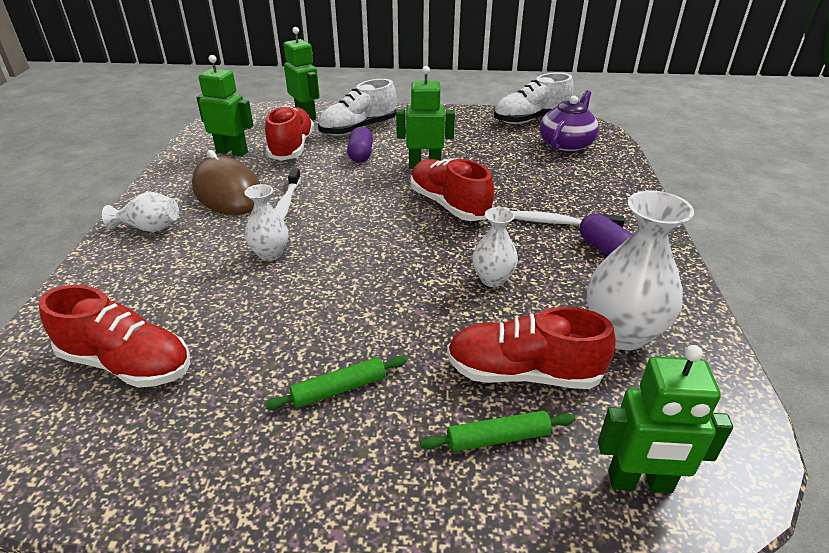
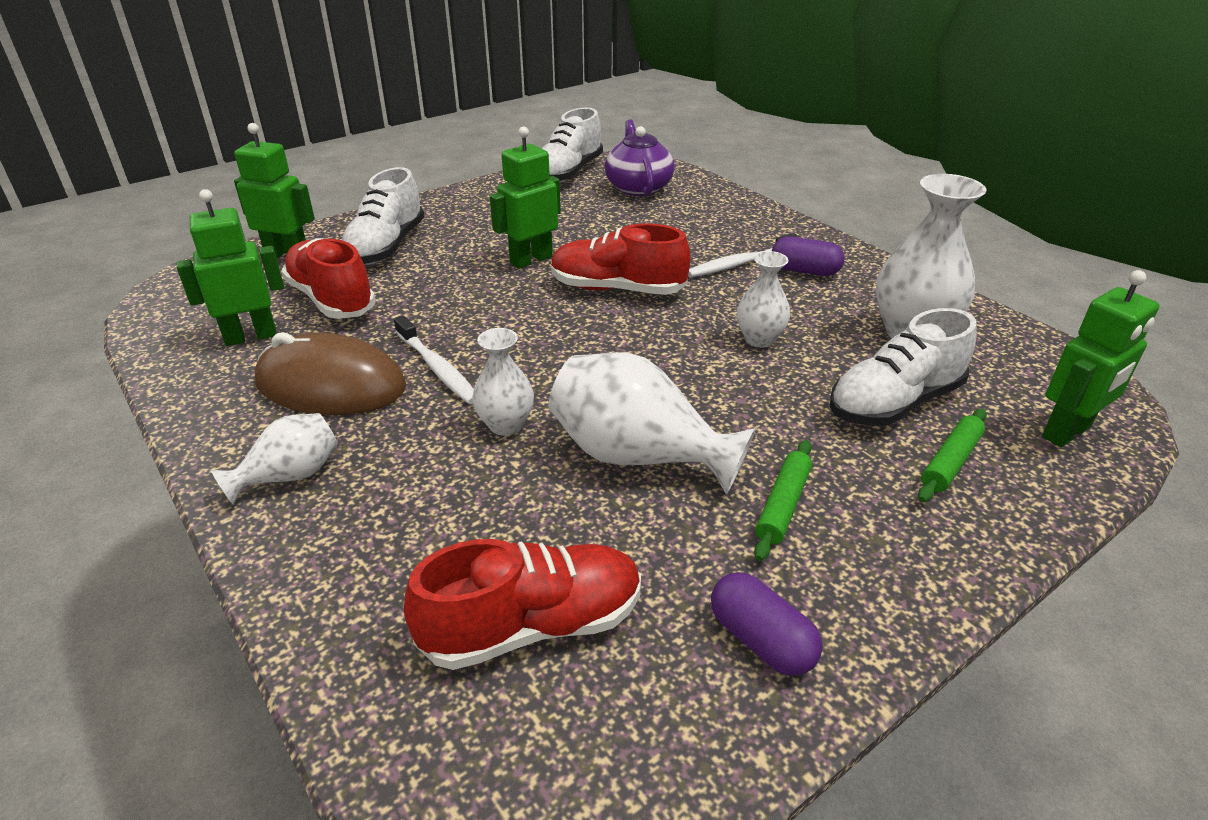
camera: 40 degrees left, 0 degrees up
purple capsule [347,127,373,163] -> purple capsule moved to [711,572,823,676]
red shoe [447,307,616,389] -> white shoe [830,308,977,426]
none -> white vase [549,353,756,495]

